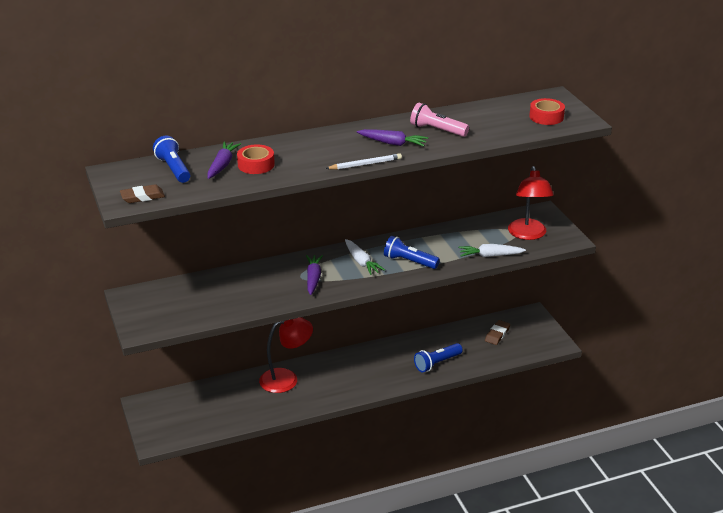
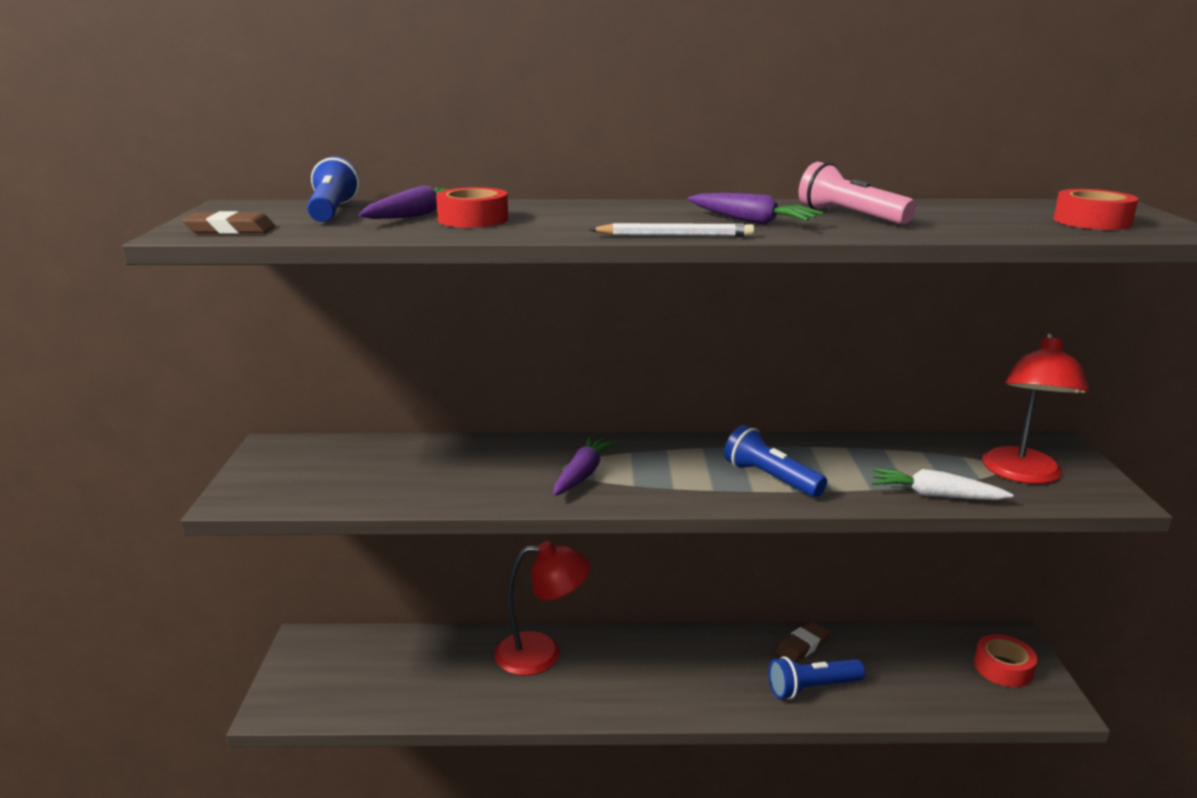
camera: 20 degrees right, 10 degrees down
white carrot [345,239,385,275] -> none
brown eraser [485,320,510,345] -> brown eraser moved to [775,621,830,662]
none -> red tape [974,634,1037,687]

